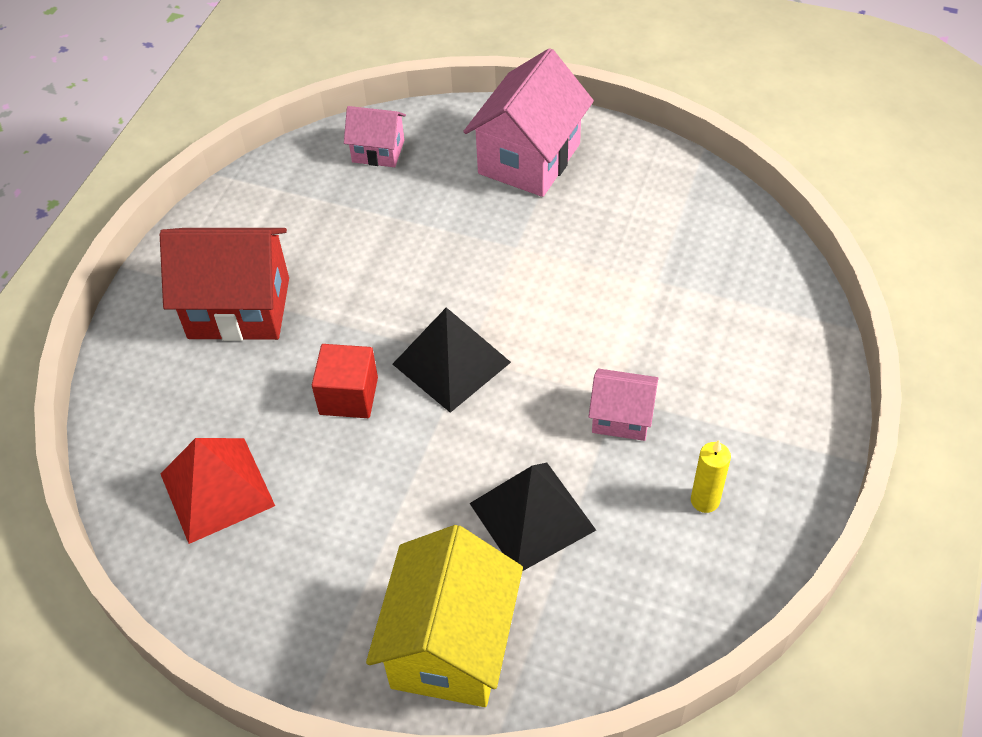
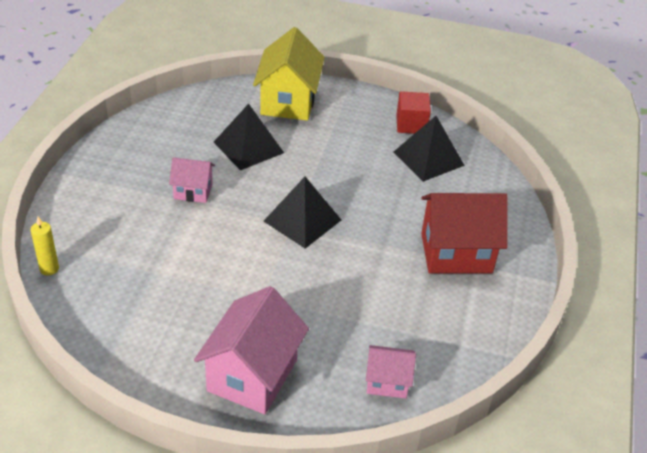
camera: 170 degrees right, 10 degrees down
red pyramid [160,438,275,544] -> black pyramid [394,116,465,182]
red cube [312,344,378,418] -> red cube moved to [396,91,431,134]
yellow candle [691,440,731,513] -> yellow candle moved to [31,217,59,276]

